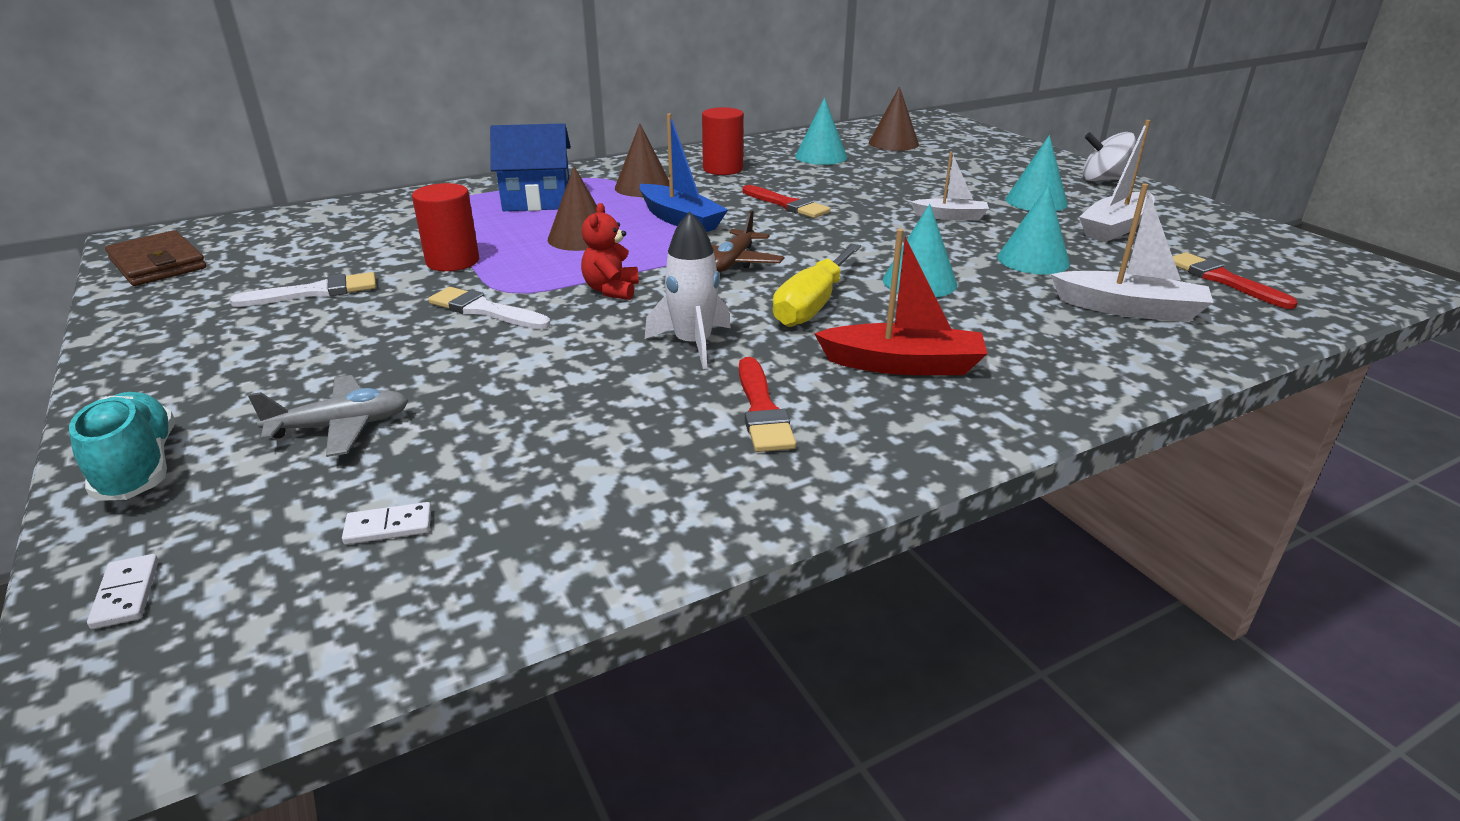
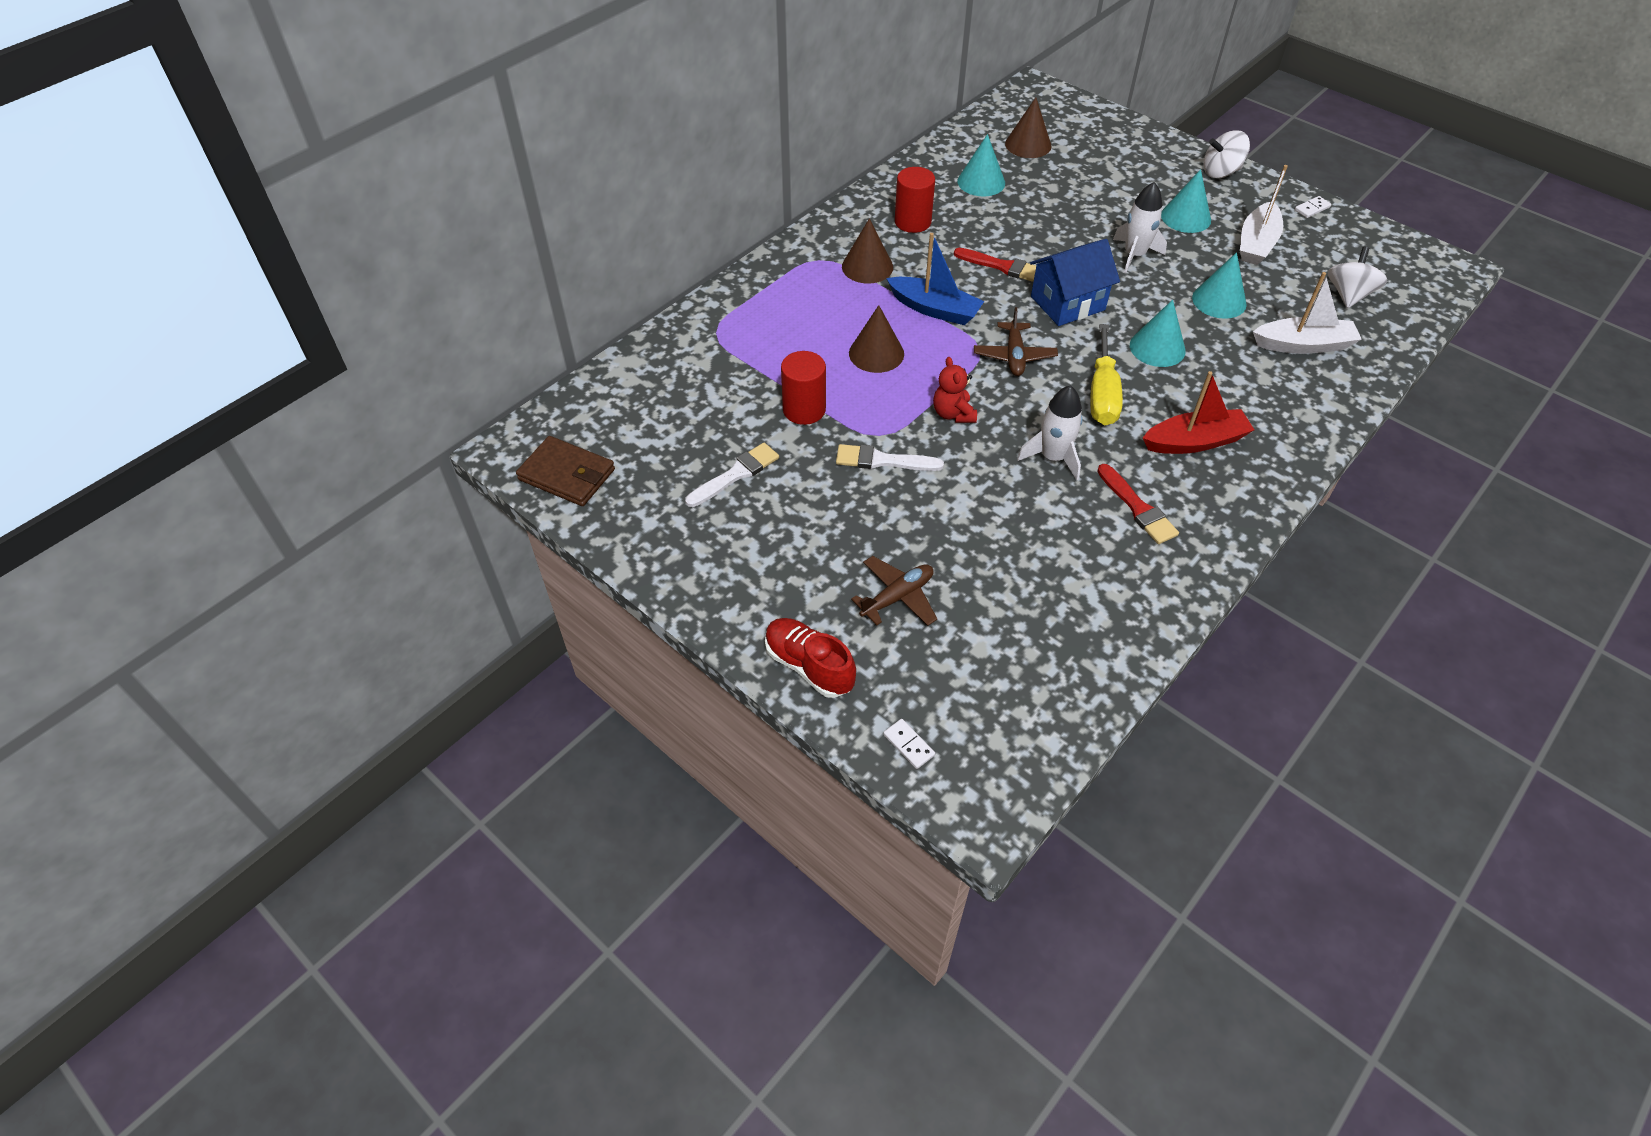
camera: 20 degrees left, 20 degrees up
turquoise shoe [69,392,175,501] -> red shoe [765,618,856,698]
grey plane [248,375,408,457] -> brown plane [851,556,937,626]
white domino [342,502,431,545] -> white domino moved to [1295,196,1331,218]
blue house [490,123,571,211] -> blue house moved to [1030,239,1120,326]
white boat [910,152,989,220] -> white rocket [1113,182,1167,273]
red brush [1173,252,1298,309] -> white spinning top [1328,247,1387,308]

